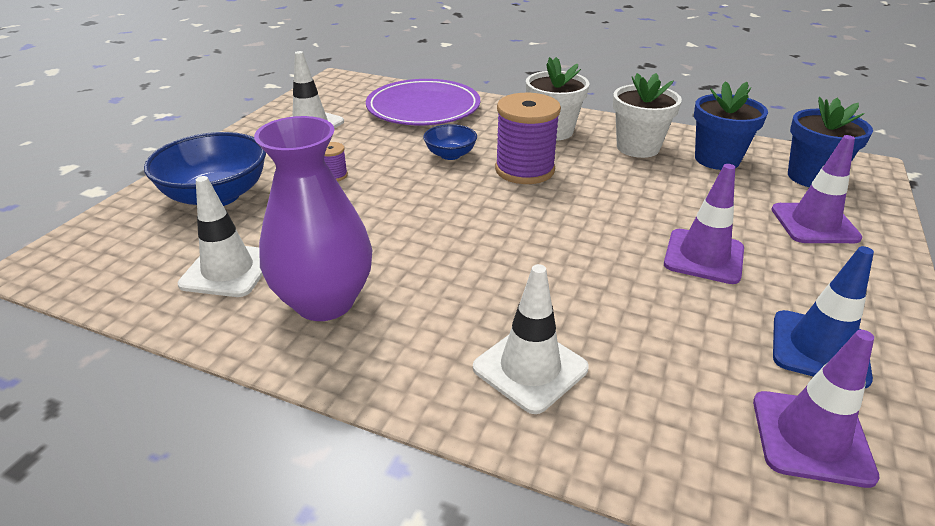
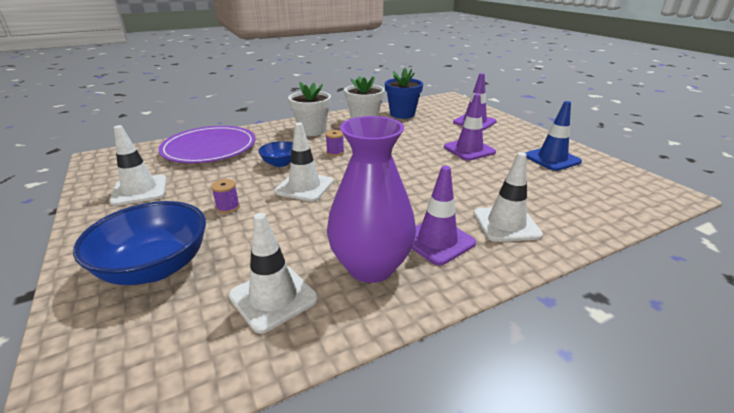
camera: 50 degrees left, 5 degrees down
purple spool [495,93,561,184] -> purple spool [326,130,344,156], size x0.44
purple traffic cone [753,330,880,488] -> purple traffic cone moved to [412,166,476,265]
blue flower pot [788,97,873,187] -> none
none -> white traffic cone [274,122,333,202]

